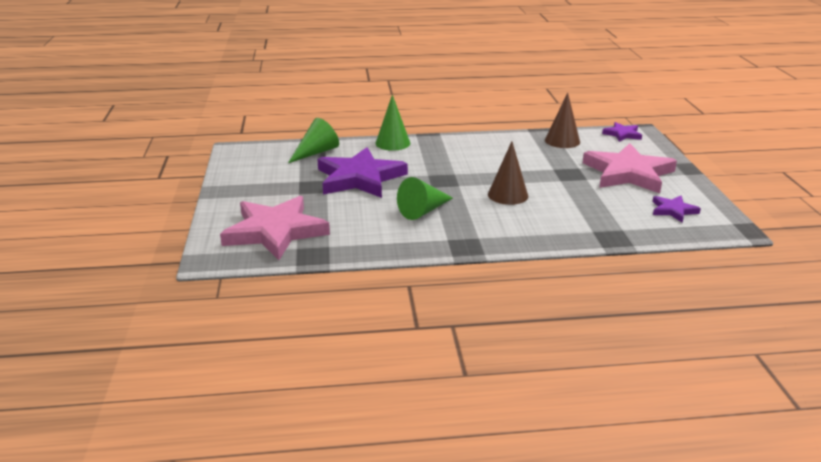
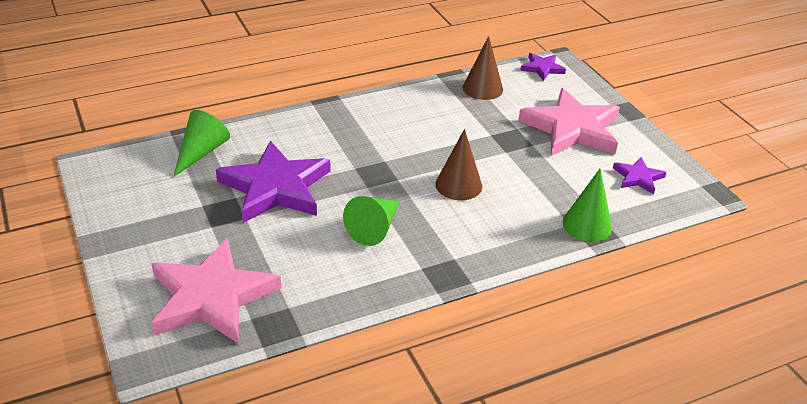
camera: 20 degrees left, 10 degrees up
green cone [375,94,410,151] -> green cone moved to [563,168,612,242]

